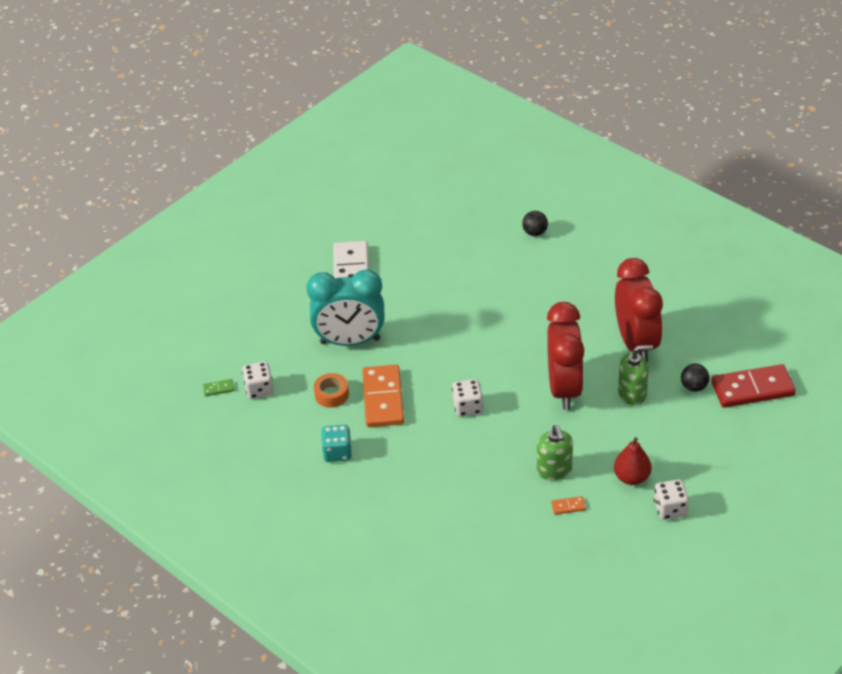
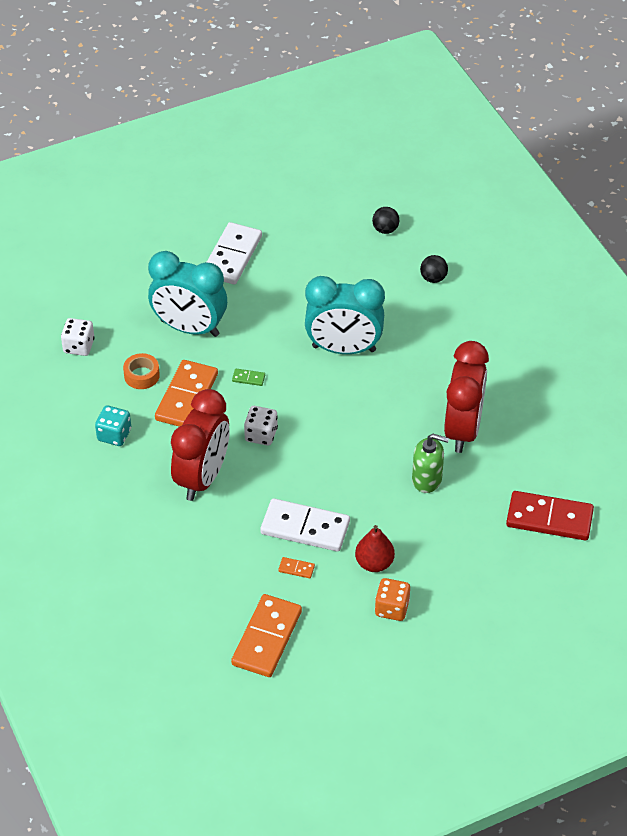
camera: 20 degrees right, 5 degrees up
green domino [203,379,234,396] -> green domino moved to [232,369,265,386]
green soap dispenser [537,425,573,480] -> white domino [260,498,350,552]
red clock [547,302,584,410] -> red clock moved to [171,389,230,501]
white dice [654,479,689,520] -> orange dice [375,578,410,621]
black ball [681,364,709,392] -> black ball moved to [372,207,400,234]
none -> orange domino [231,594,302,677]
none -> turquoise clock [305,276,385,354]

